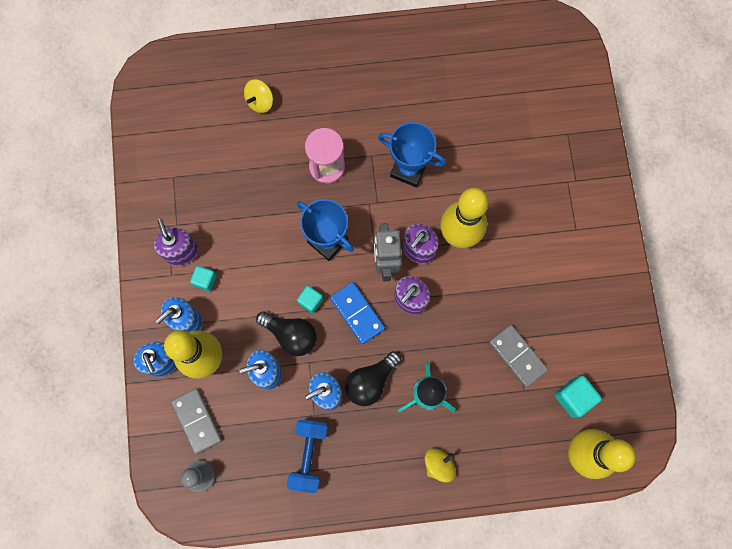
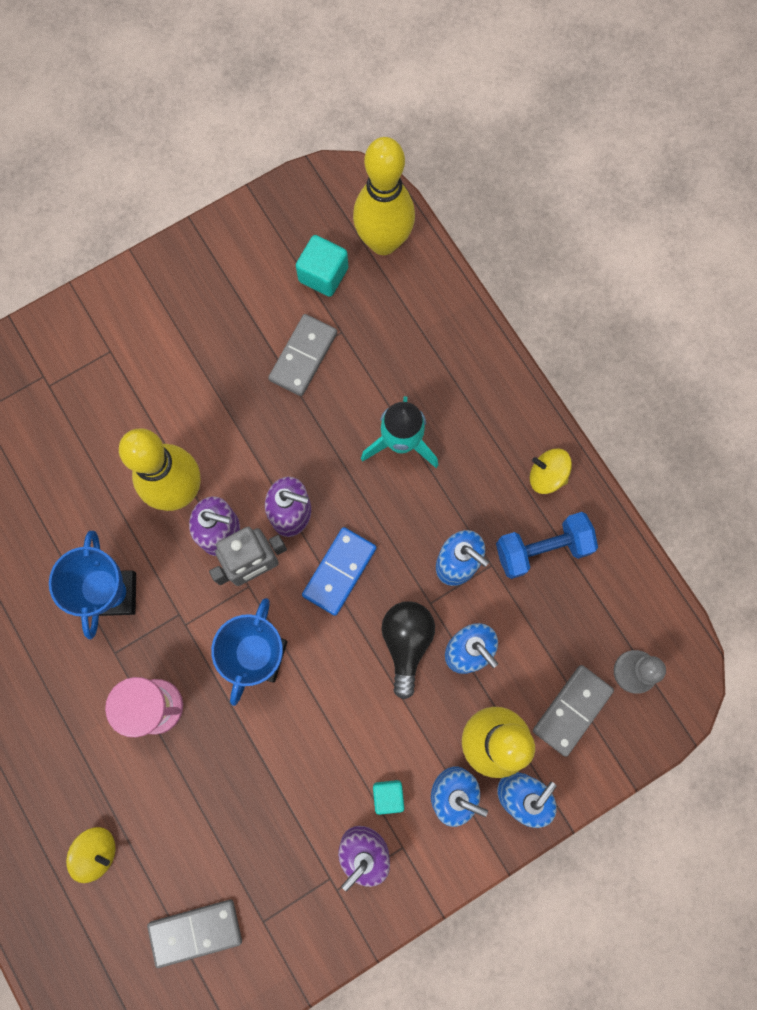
camera: 115 degrees left, 0 degrees up
turquoise cube [297,286,323,313] -> none
black light bulb [345,351,401,406] -> none
yellow spinning top [425,448,456,482] -> yellow spinning top moved to [530,449,572,494]
none -> grey domino [147,900,242,968]

